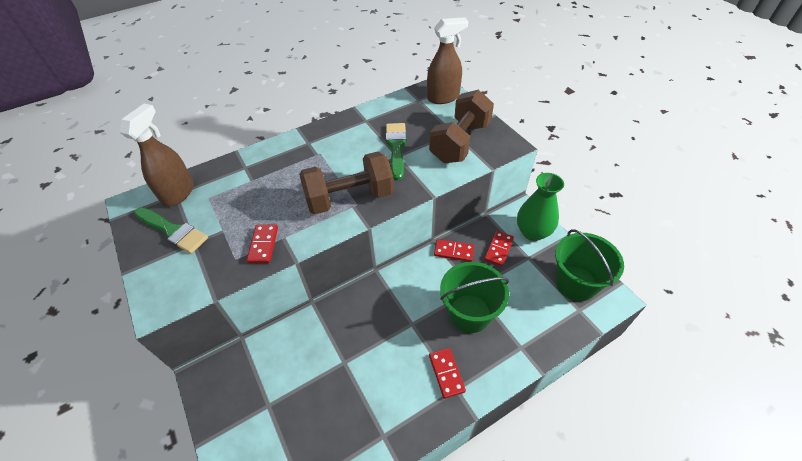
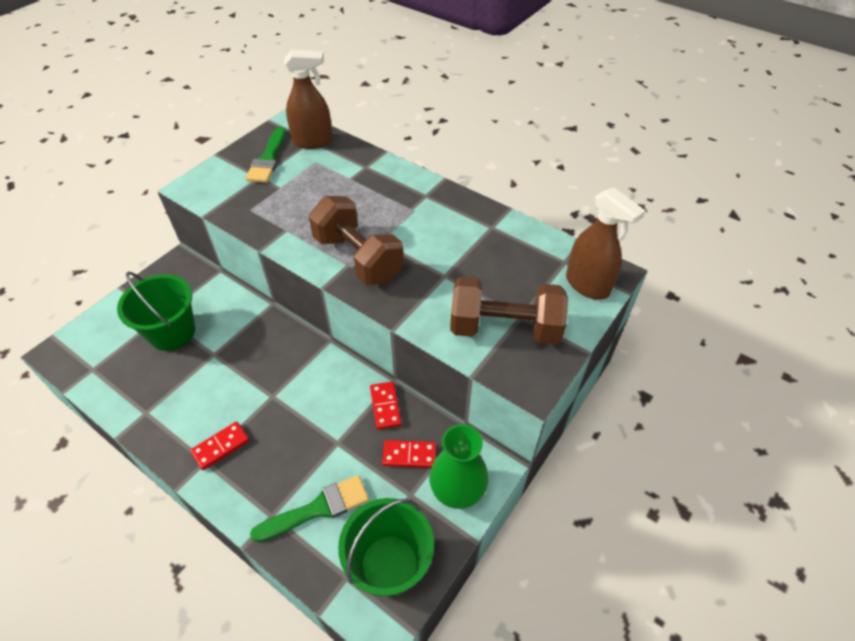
camera: 65 degrees right, 0 degrees up
red domino [246,224,278,263] -> none
green brush [386,123,407,180] -> green brush moved to [250,475,369,542]
green bucket [440,262,509,333] -> green bucket moved to [117,271,195,351]

